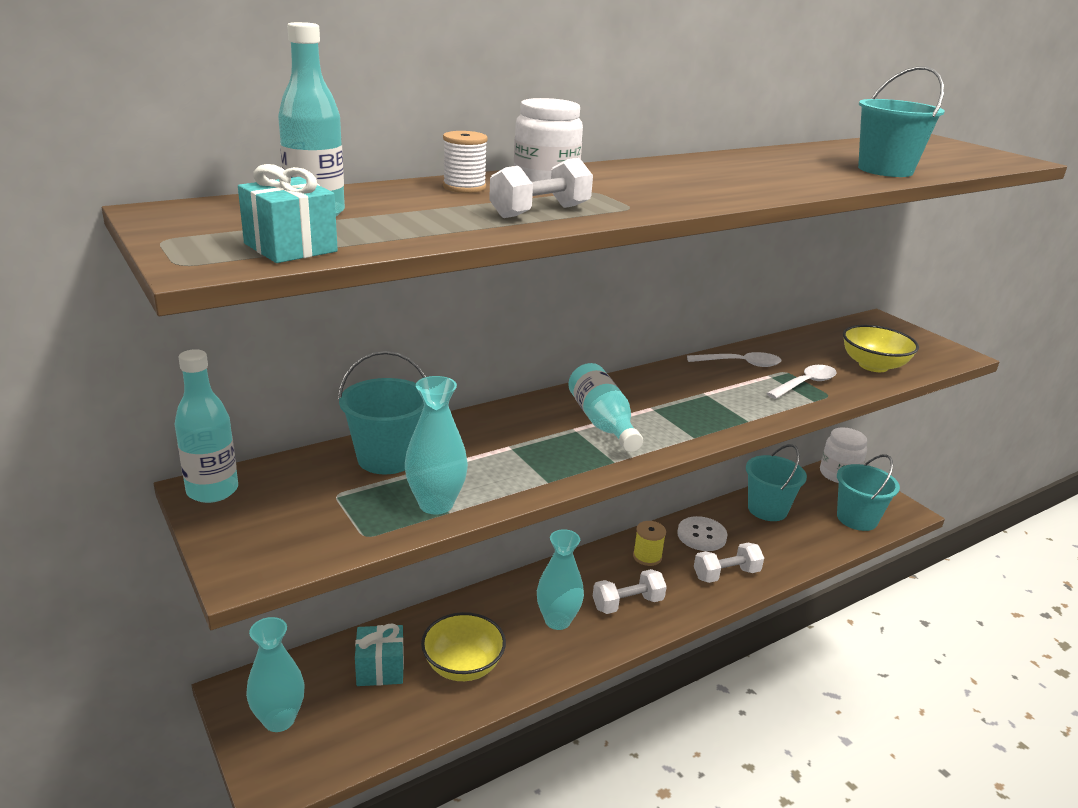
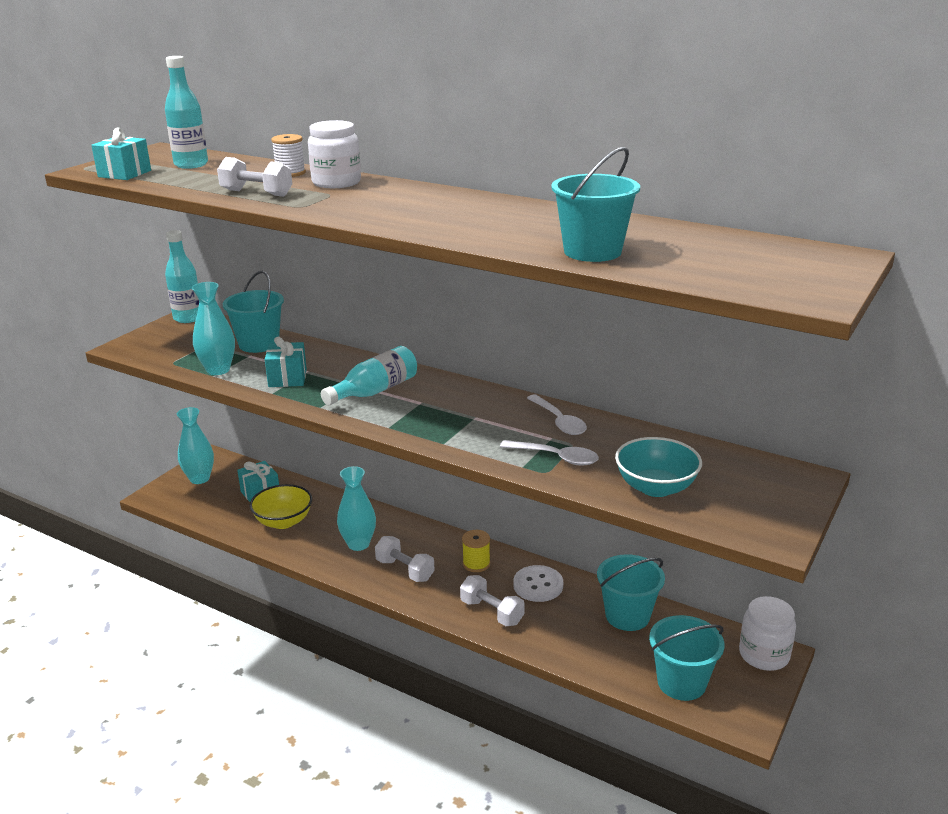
camera: 65 degrees right, 0 degrees up
yellow bowl [843,325,919,372] -> turquoise bowl [615,437,702,497]
none -> turquoise gift [265,337,307,387]

